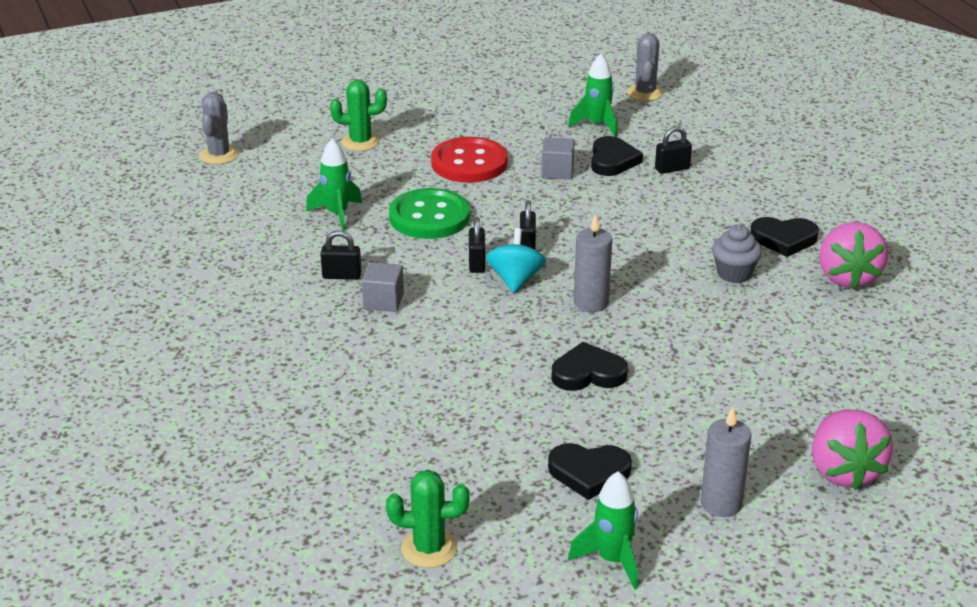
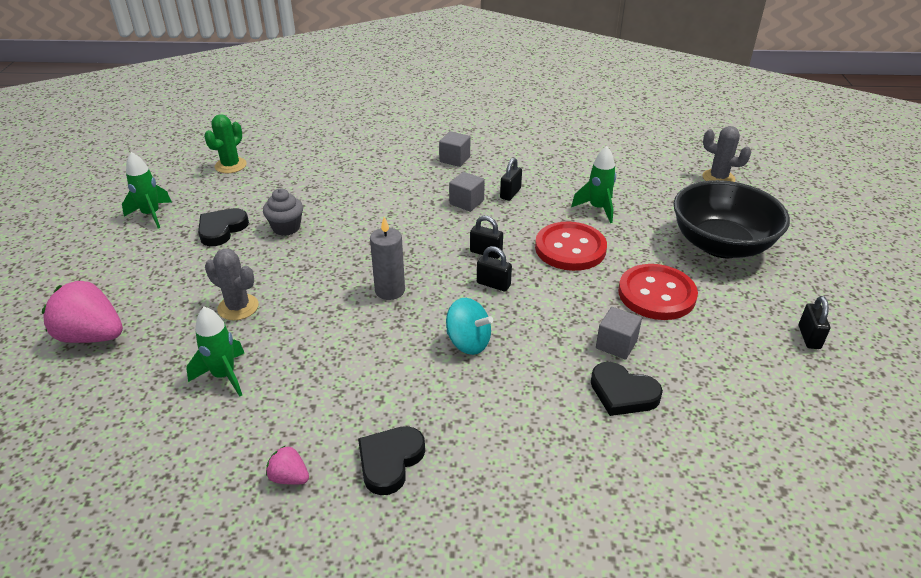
camera: 115 degrees right, 5 degrees up
green cactus [330,80,387,151] -> black bowl [673,180,790,258]
green button [389,188,470,239] -> red button [535,222,607,271]
turquoise spinning top [486,228,546,293] -> turquoise spinning top moved to [446,298,493,355]
black heart [551,342,628,391] -> none
green rocket [568,54,618,137] -> green rocket moved to [186,307,244,397]
grey cactus [627,33,664,101] -> grey cactus moved to [205,249,259,320]
black padlock [655,126,692,174] -> black padlock moved to [799,296,830,349]
grey candle [701,407,752,517] -> none
grey cupcake [712,224,762,283] -> grey cupcake moved to [263,189,303,236]
pink strawberry [819,222,888,289] -> pink strawberry [266,445,309,485], size x0.49
none -> grey cube [439,131,470,167]

